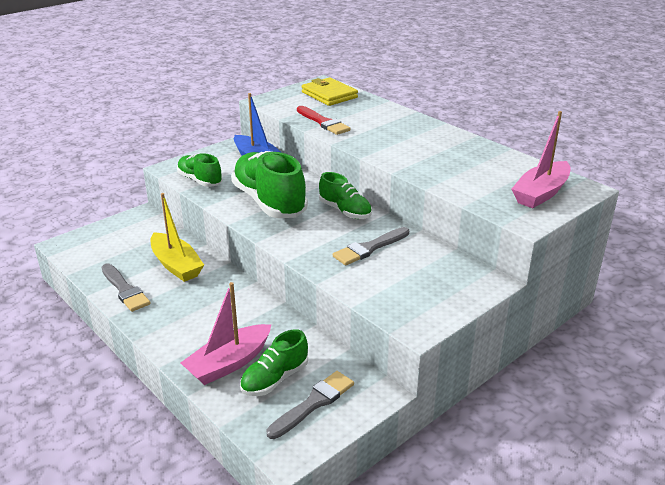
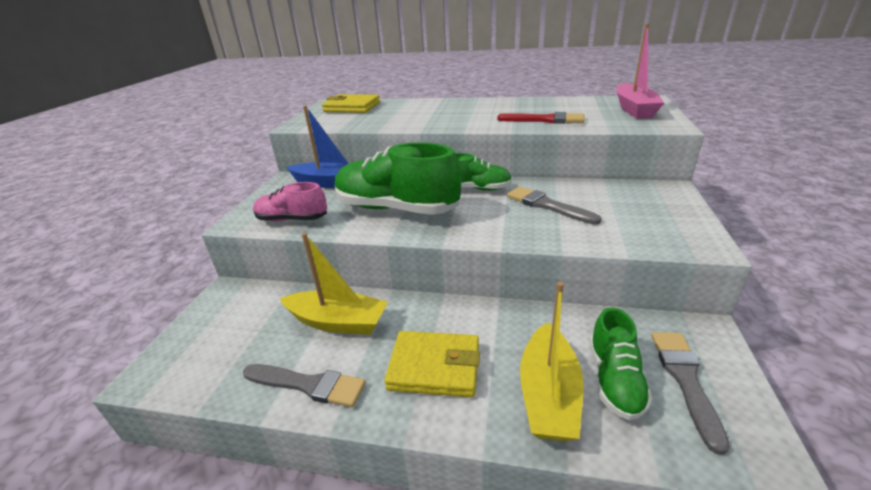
camera: 35 degrees left, 0 degrees up
green shoe [177,153,222,187] -> pink shoe [253,182,327,222]
pink boat [181,282,272,385] -> yellow boat [520,282,584,441]
red brush [297,106,351,135] -> red brush moved to [497,112,585,124]
grey brush [333,227,409,265] -> grey brush turned 120 degrees clockwise [507,187,602,225]
none -> yellow wallet [384,331,480,397]

